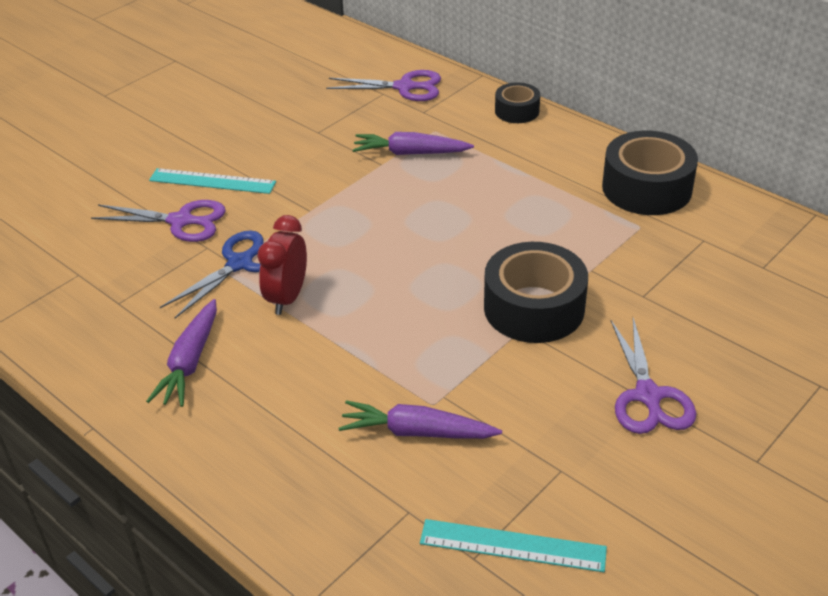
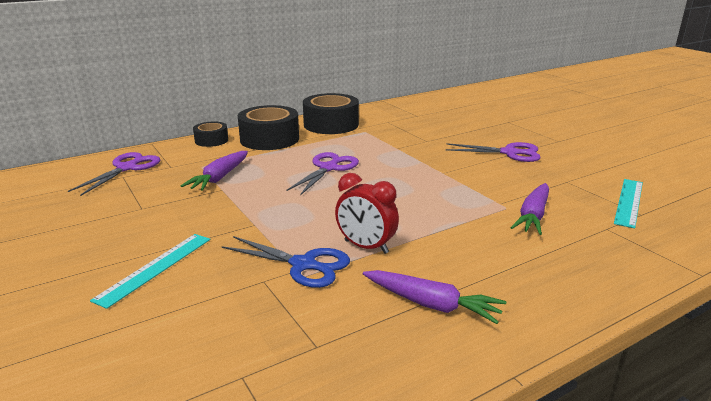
camera: 75 degrees left, 15 degrees down
purple scissors [91,200,226,242] -> purple scissors moved to [286,152,359,195]
blue scissors [160,230,264,319] -> blue scissors turned 150 degrees clockwise [222,236,350,288]
black tape [484,242,588,343] -> black tape moved to [238,105,299,150]

